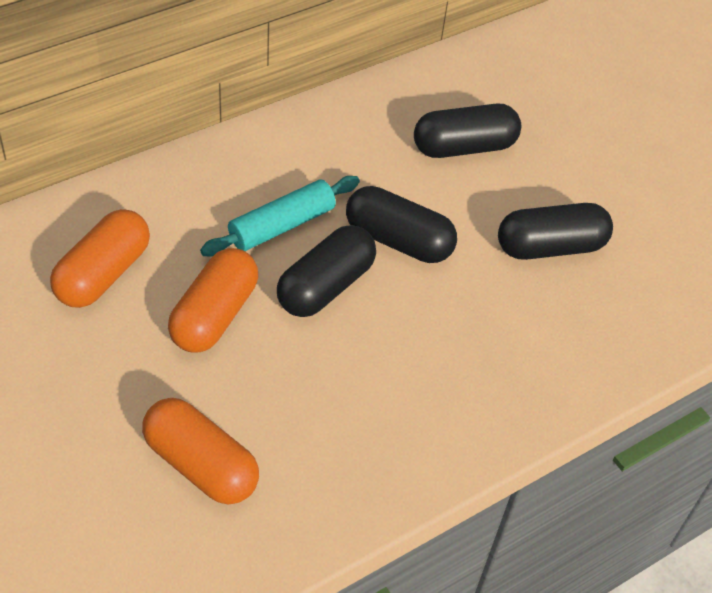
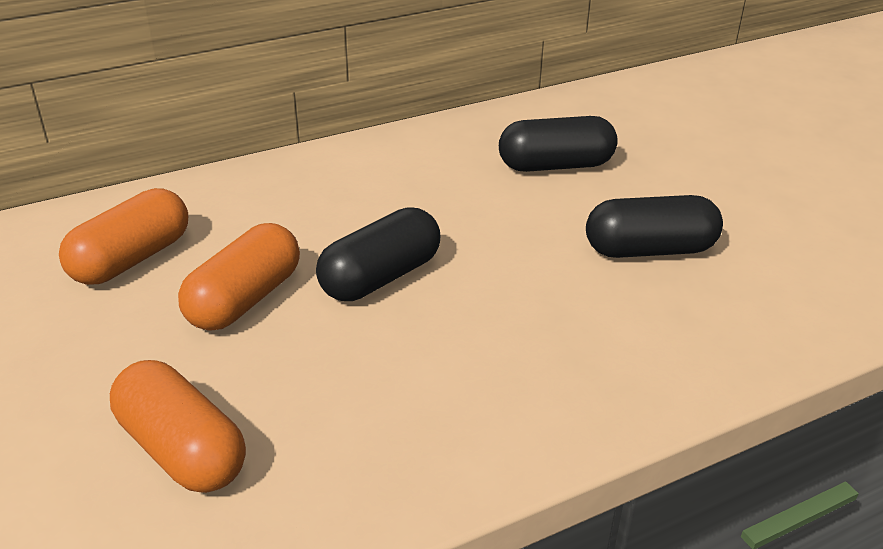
camera: 10 degrees right, 15 degrees down
turquoise rolling pin [200,176,360,257] -> none
black capsule [346,186,457,263] -> none

